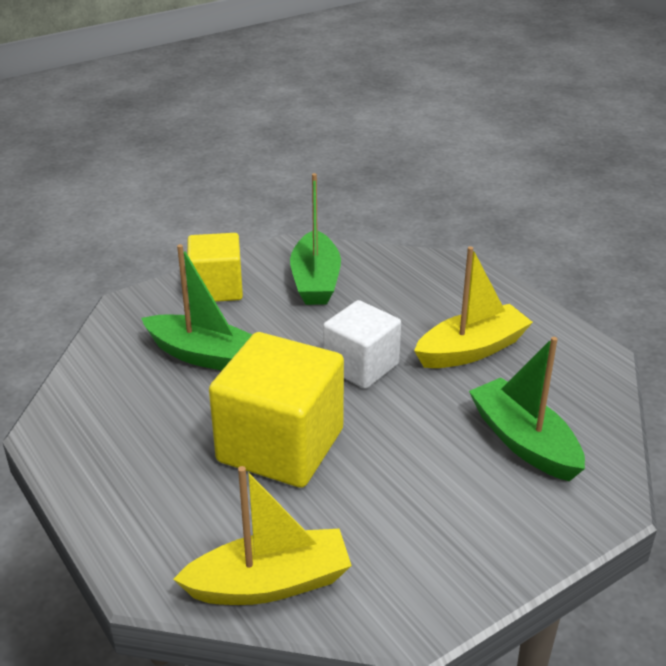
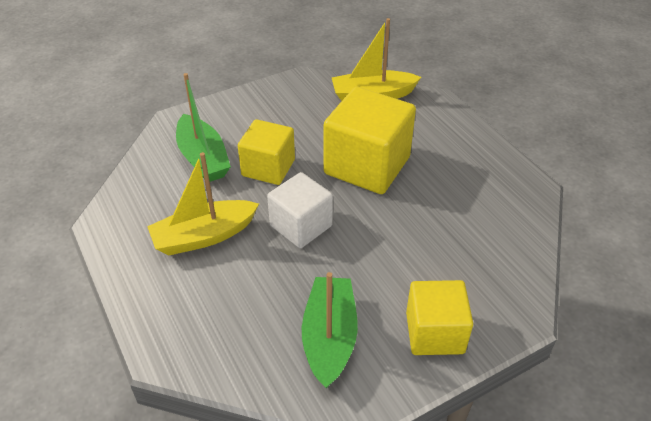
camera: 175 degrees left, 10 degrees up
green boat [141,244,252,371] -> none
none -> yellow cube [238,119,295,185]

